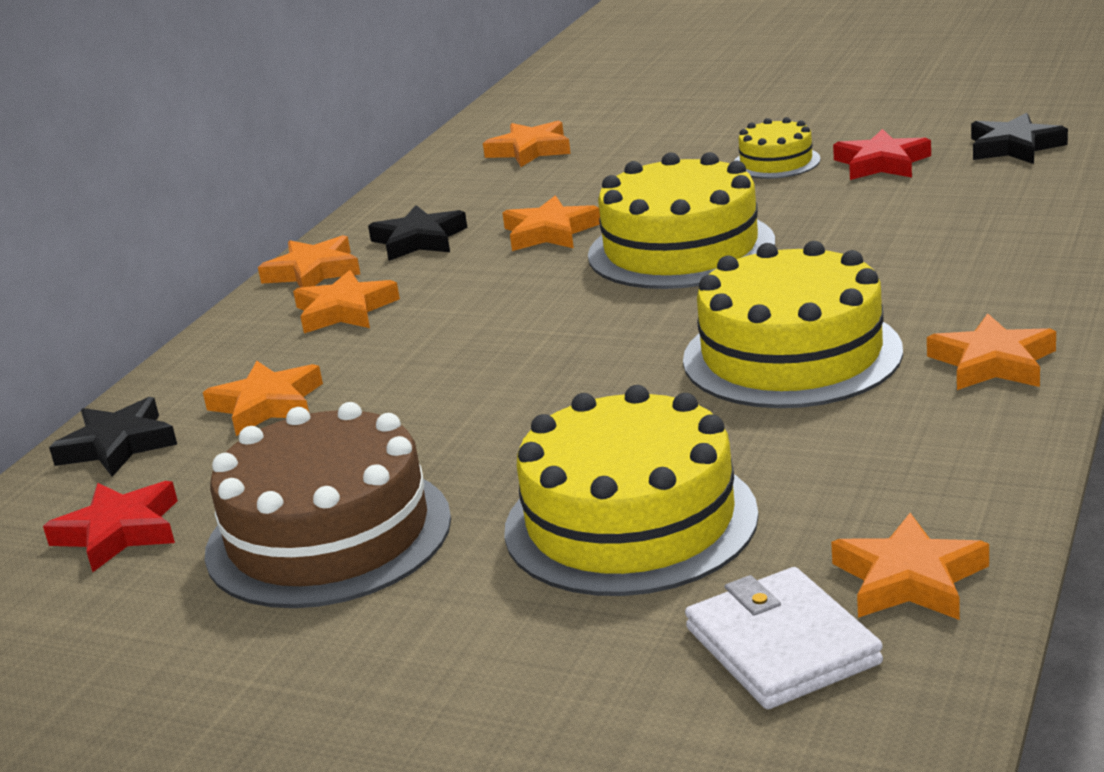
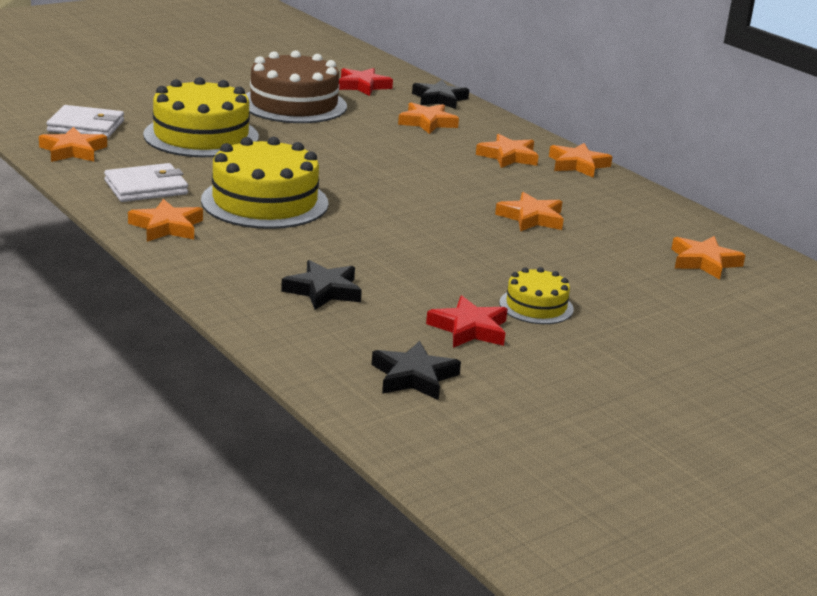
camera: 115 degrees right, 0 degrees up
black star [368,205,467,261] -> black star moved to [281,260,362,310]
yellow cake [588,152,775,289] -> none
none -> white wallet [104,163,188,202]

